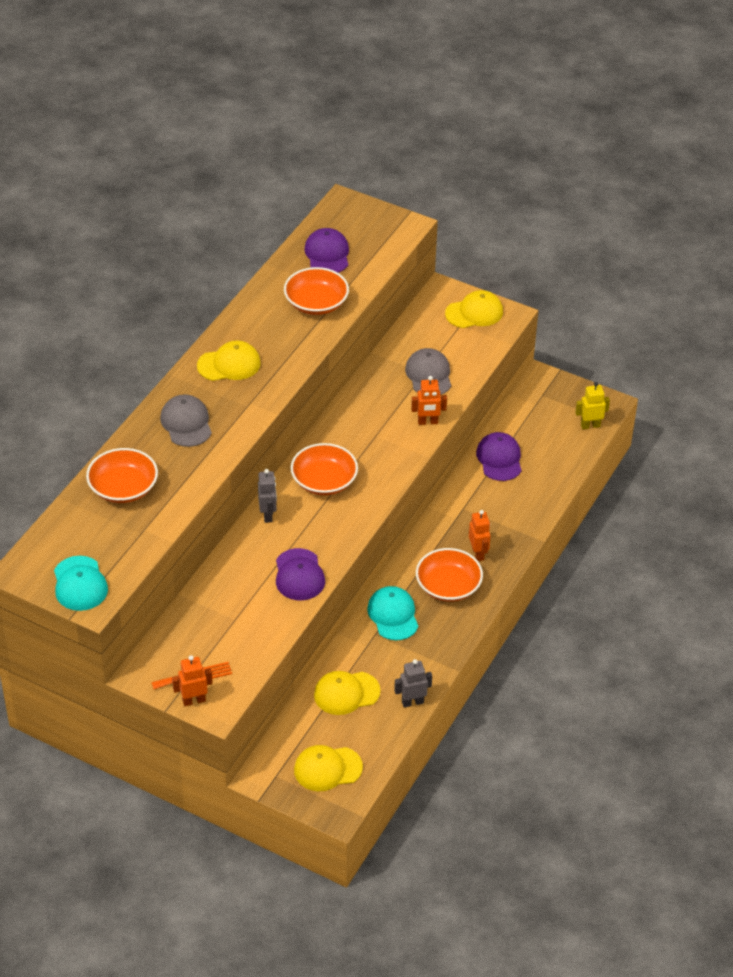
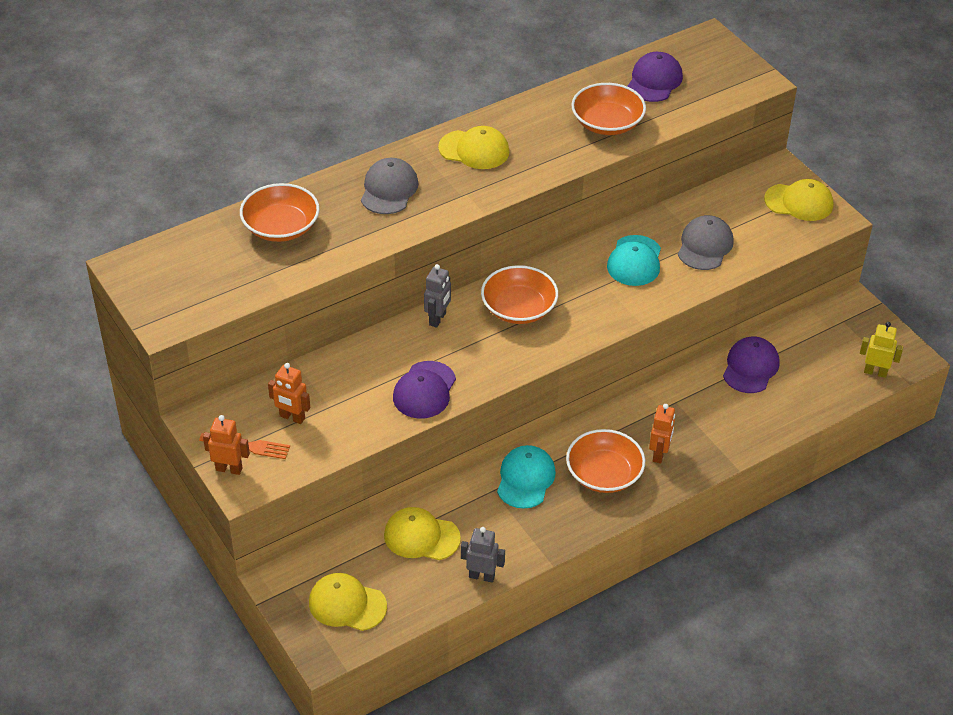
camera: 30 degrees right, 0 degrees up
turquoise cap [54,556,108,611] -> turquoise cap moved to [607,235,661,286]
orange robot [411,376,447,425] -> orange robot moved to [268,363,310,424]

